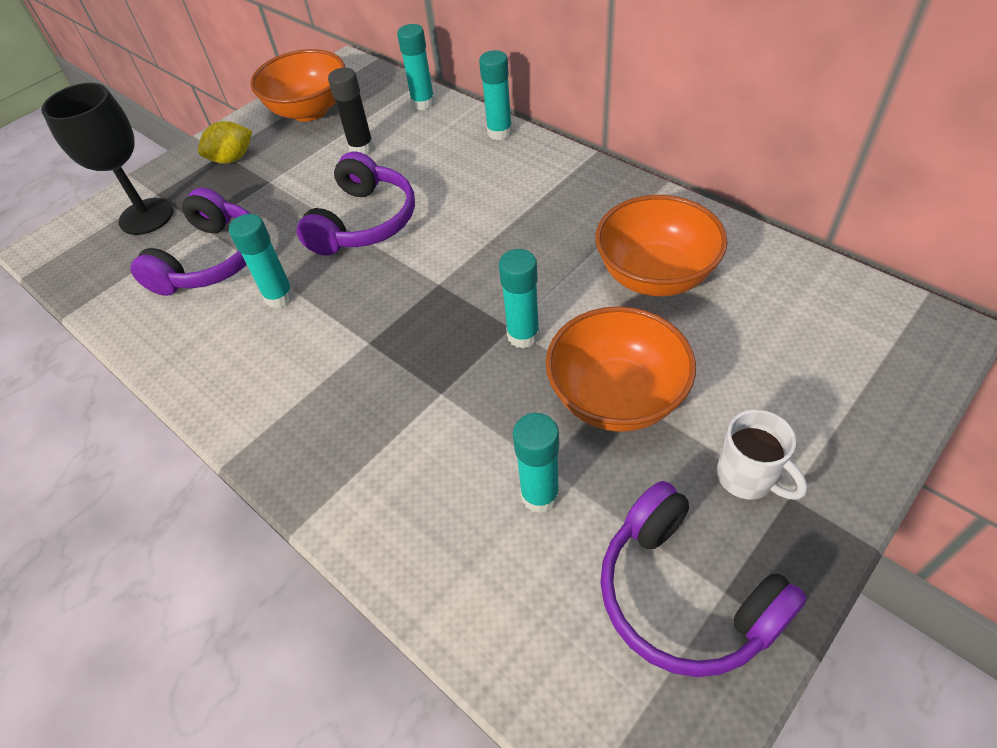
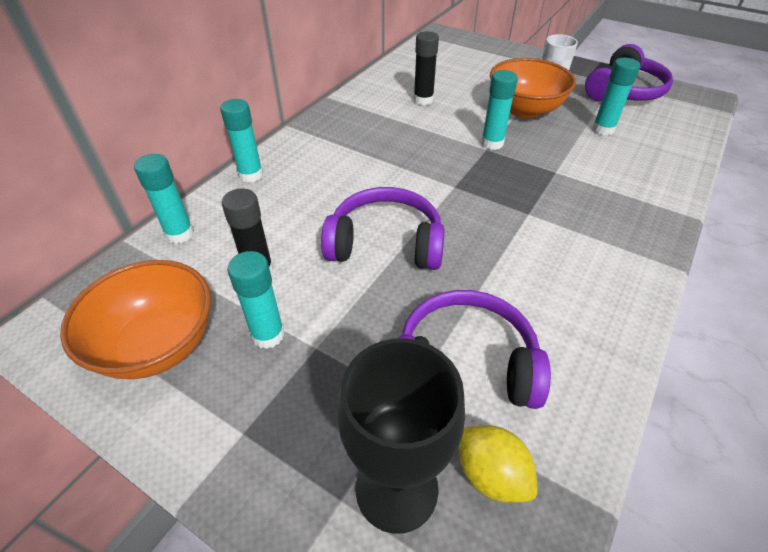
camera: 105 degrees left, 5 degrees down
yellow lemon [198,121,252,164] -> yellow lemon moved to [459,425,538,503]
turquoise glue stick [229,214,295,308] -> turquoise glue stick moved to [227,251,285,349]
orange bowl [595,195,728,296] -> black glue stick [414,31,439,105]

